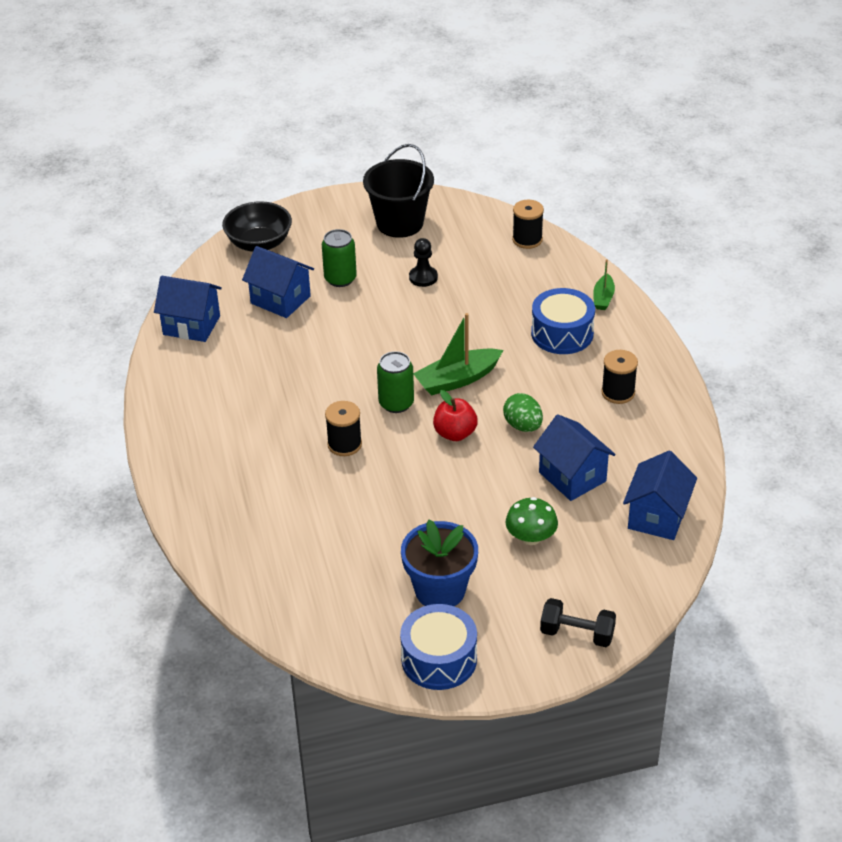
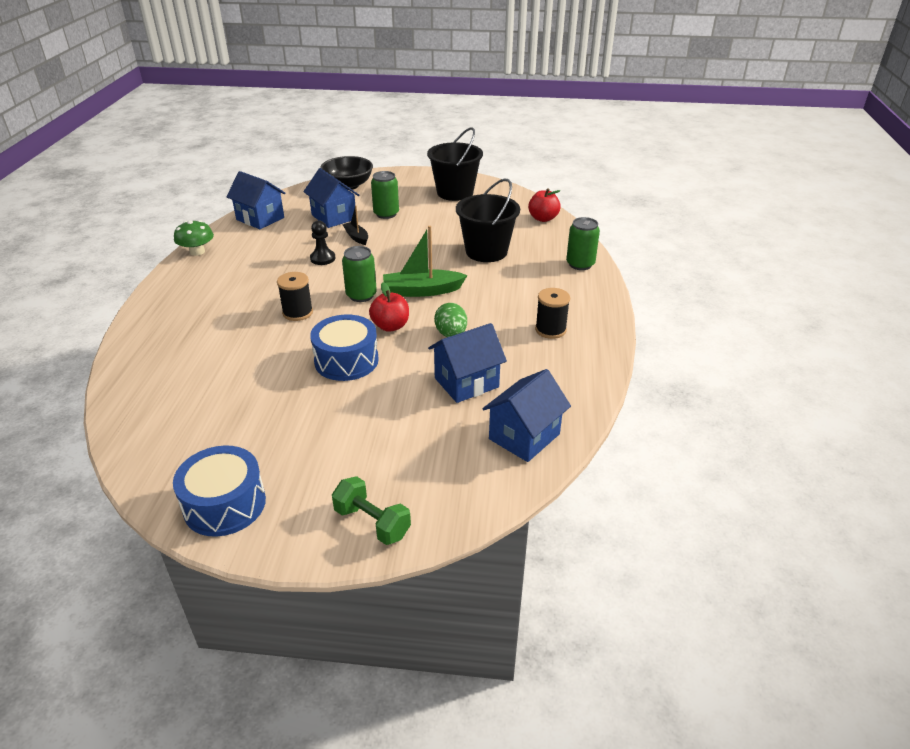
camera: 20 degrees right, 5 degrees down
blue flower pot [401,520,478,606] -> none
black pawn [409,238,438,287] -> black pawn moved to [310,220,336,265]
green mushroom [505,497,558,545] -> green mushroom moved to [174,220,214,256]
black spool [512,200,544,249] -> red apple [528,188,561,222]
blue drum [531,288,595,354] -> blue drum moved to [310,314,379,381]
blue house [533,414,616,501] -> blue house turned 75 degrees clockwise [428,323,507,403]
black dumbbell [540,598,616,647] -> green dumbbell [332,476,411,545]
green boat [593,259,615,310] -> green can [566,217,600,270]
none -> black boat [342,205,368,245]
none -> black bucket [456,178,520,262]

